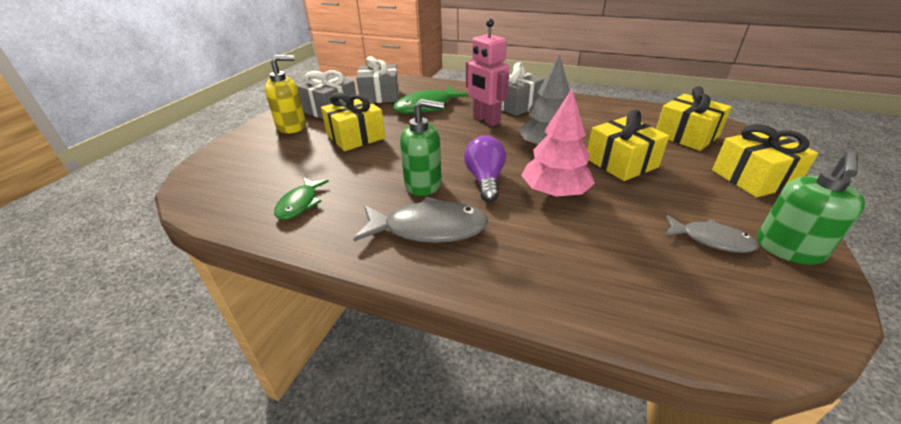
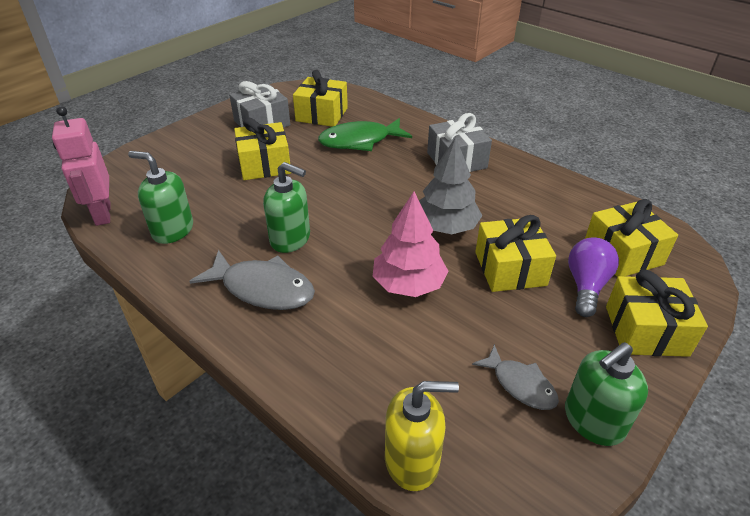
camera: 20 degrees right, 5 degrees up
yellow soap dispenser [265,55,306,134] -> yellow soap dispenser moved to [385,381,459,491]
green fish [274,177,329,220] -> green soap dispenser [128,151,193,244]
grey gift [356,56,399,103] -> yellow gift [293,70,348,127]
purple light bulb [464,135,506,202] -> purple light bulb moved to [568,238,619,317]
pink robot [466,19,509,126] -> pink robot moved to [52,106,110,226]

